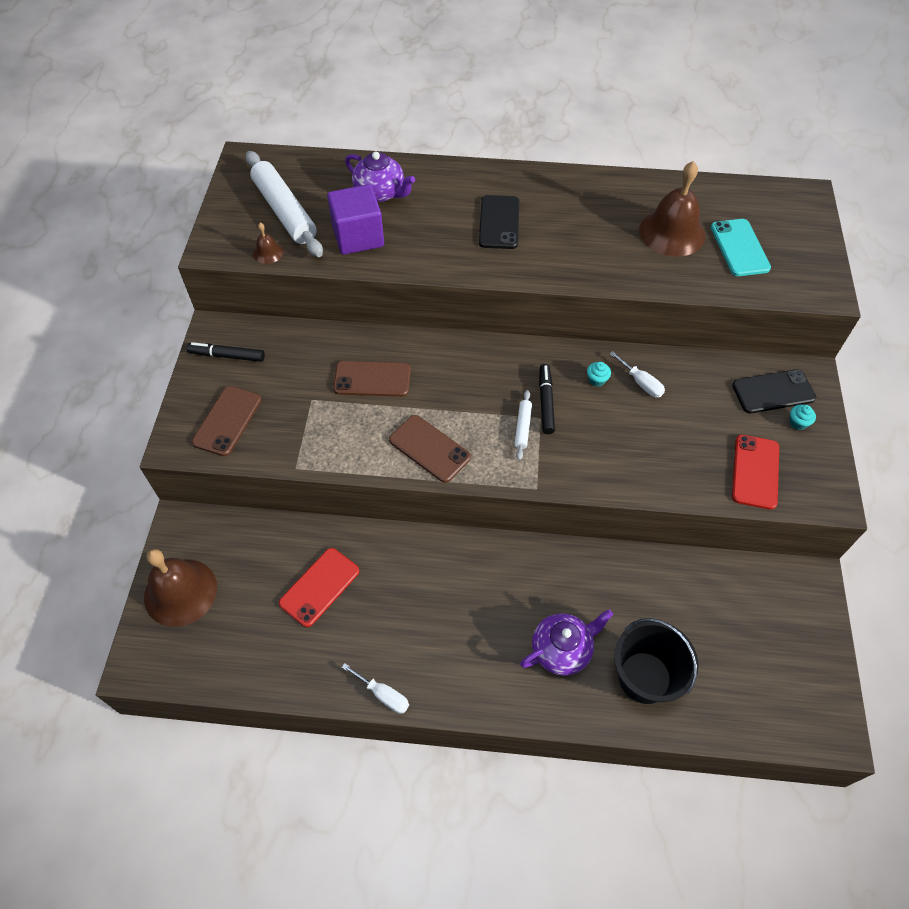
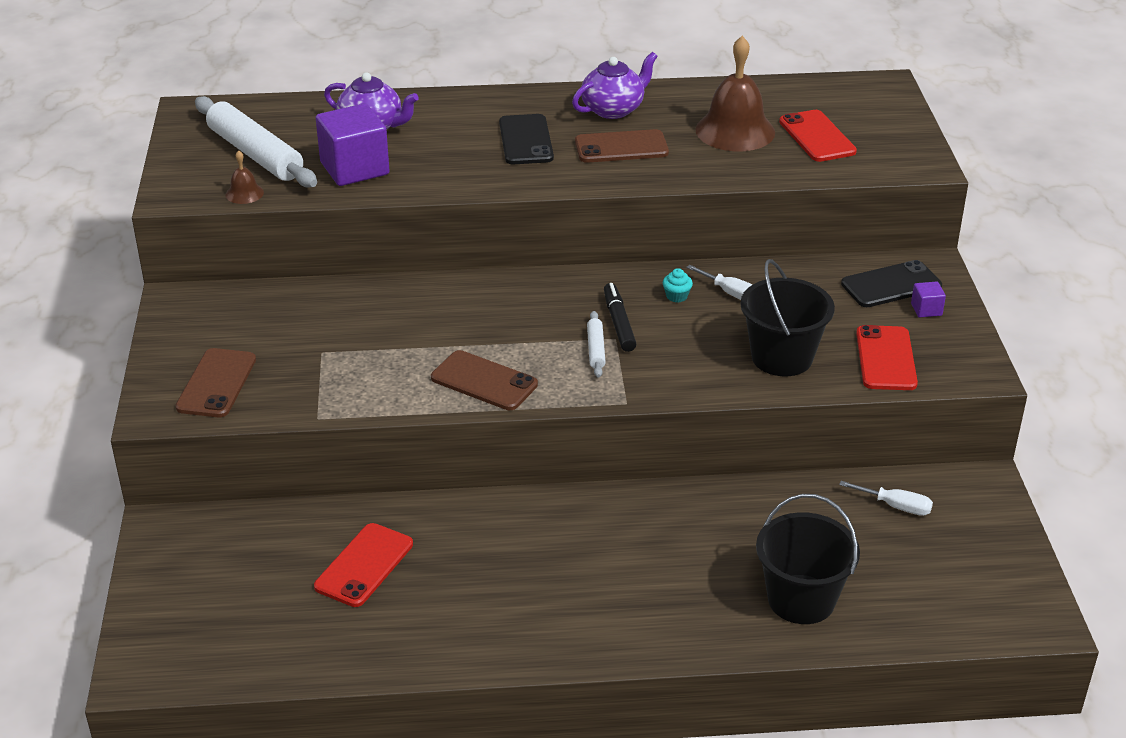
camera: 10 degrees left, 20 degrees down
brown bell [144,549,217,627] -> none
black marker [187,342,265,362] -> none
brown phone [333,361,411,397] -> brown phone moved to [575,129,669,163]
white screwdriver [342,663,409,714] -> white screwdriver moved to [839,481,933,516]
purple teapot [520,610,613,676] -> purple teapot moved to [572,52,658,119]
turquoise phone [711,219,771,276] -> red phone [779,110,857,162]
turquoise cupcake [789,405,816,430] -> purple cube [911,282,946,318]
none -> black bucket [740,259,835,376]

